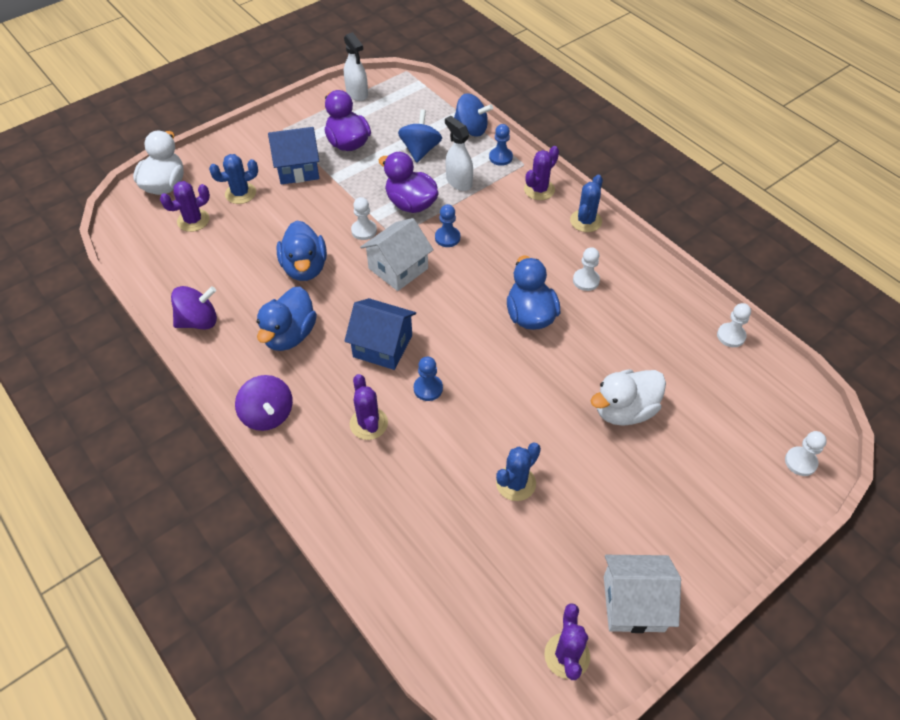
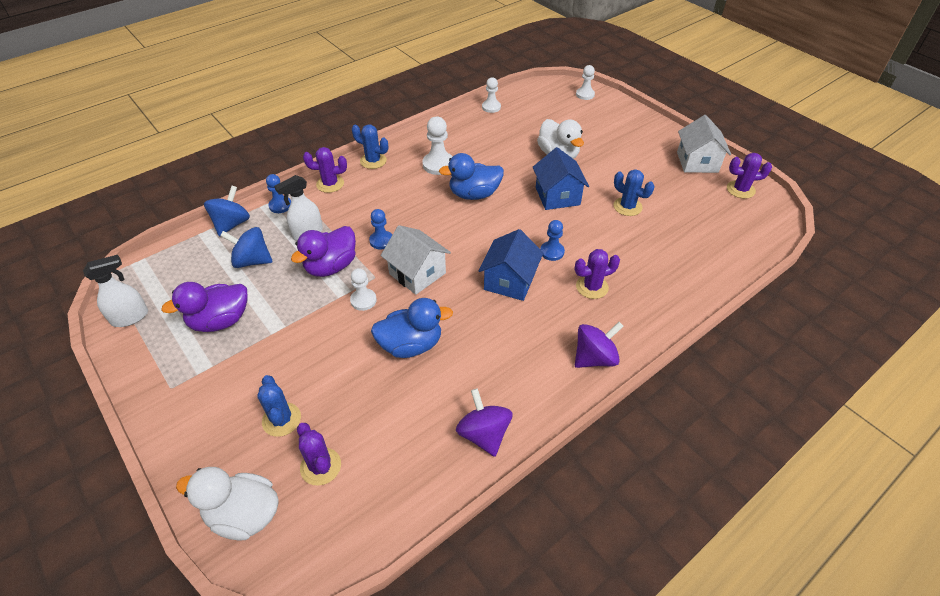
camera: 90 degrees left, 5 degrees down
blue duck [257,286,317,351] -> none
blue house [268,127,319,184] -> blue house moved to [533,147,589,210]
purple cactus [524,146,559,200] -> purple cactus turned 45 degrees counterclockwise [303,147,347,193]
white pawn [573,247,600,291] -> white pawn [422,117,453,175], size x1.52

